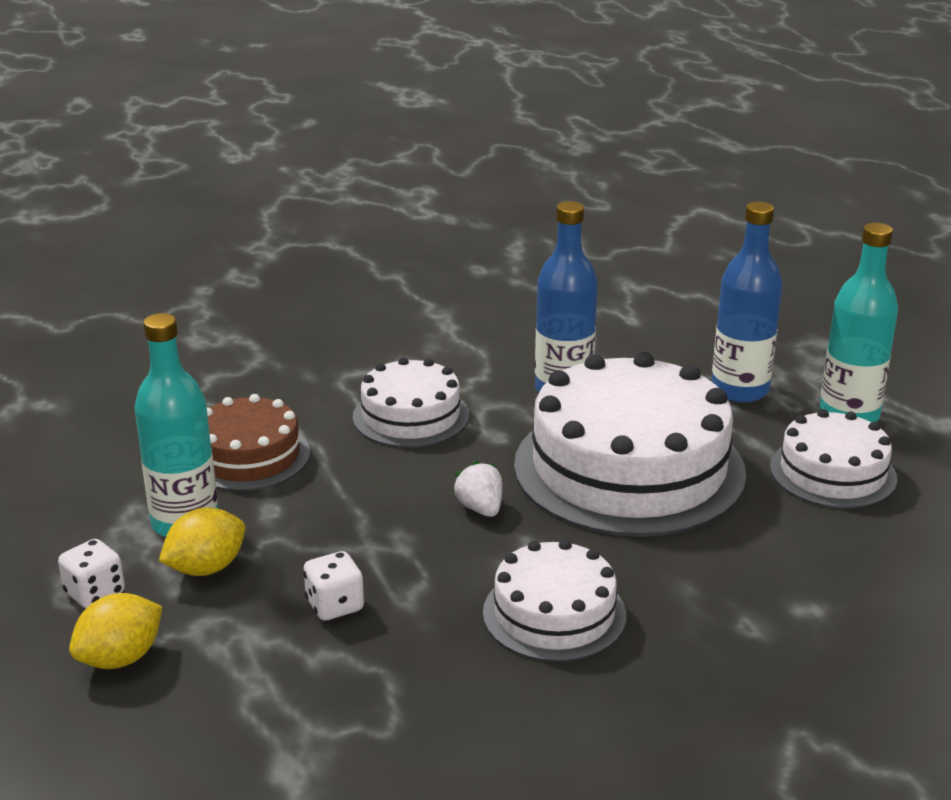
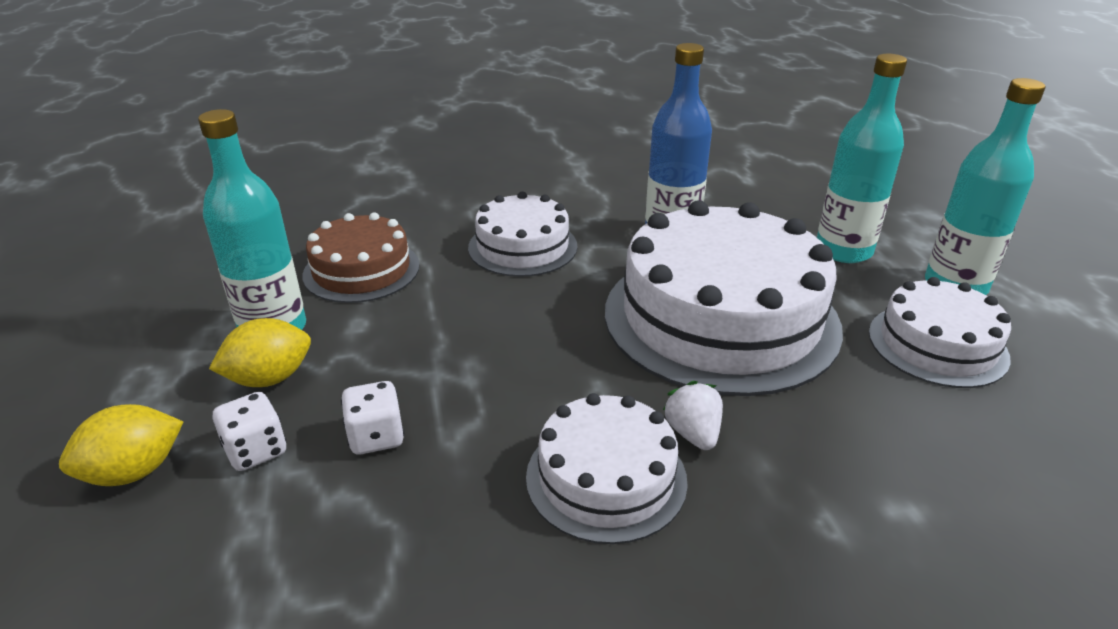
camera: 10 degrees right, 5 degrees up
white dice [58,539,125,608] -> white dice moved to [212,392,287,471]
white strawberry [453,461,502,517] -> white strawberry moved to [663,381,723,450]
blue bottle [712,202,783,402] -> turquoise bottle [817,54,907,263]

